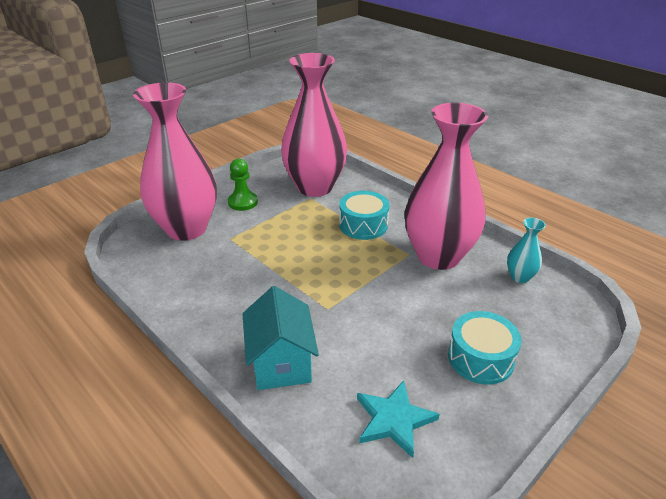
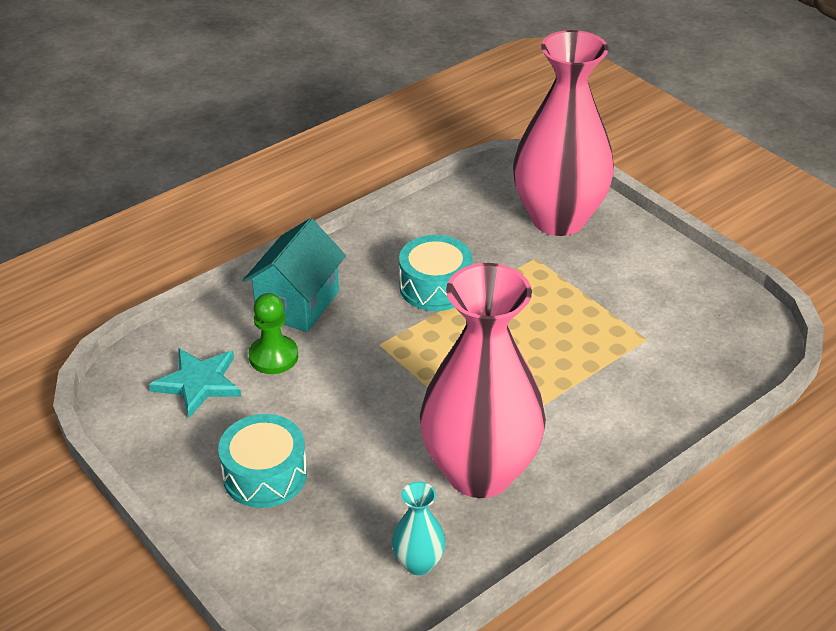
camera: 95 degrees right, 5 degrees up
green pawn [228,159,258,211] -> green pawn moved to [248,293,298,374]
turquoise house [242,286,319,390] -> turquoise house turned 60 degrees counterclockwise [243,218,346,332]
pink vase [281,53,347,197] -> none
turquoise drum [339,191,389,240] -> turquoise drum moved to [399,235,473,311]

